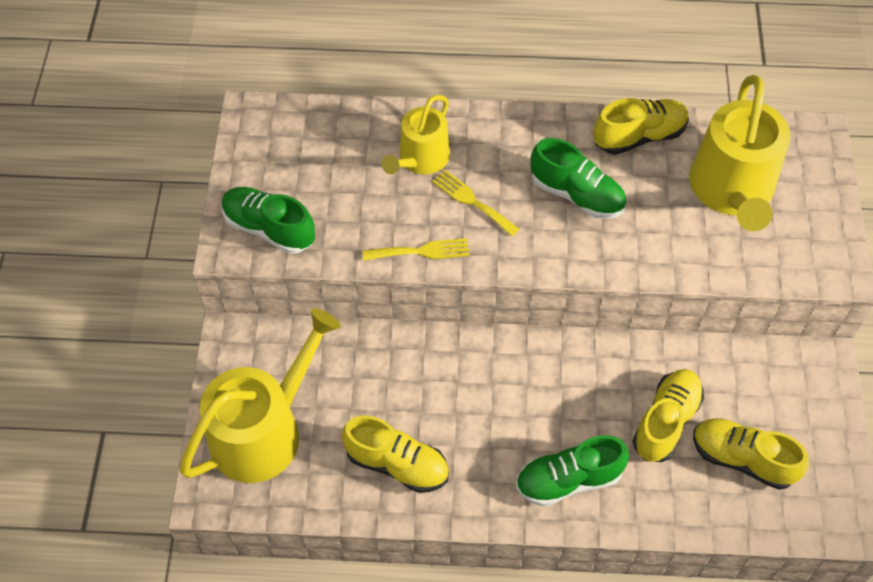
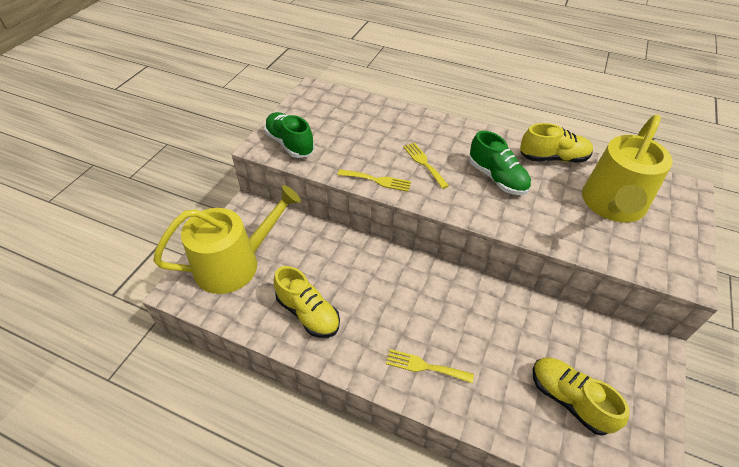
camera: 20 degrees right, 10 degrees down
yellow watering can [382,95,450,174] -> none
green shoe [516,435,629,507] -> yellow fork [386,349,474,383]
yellow shoe [633,369,704,462] -> none

